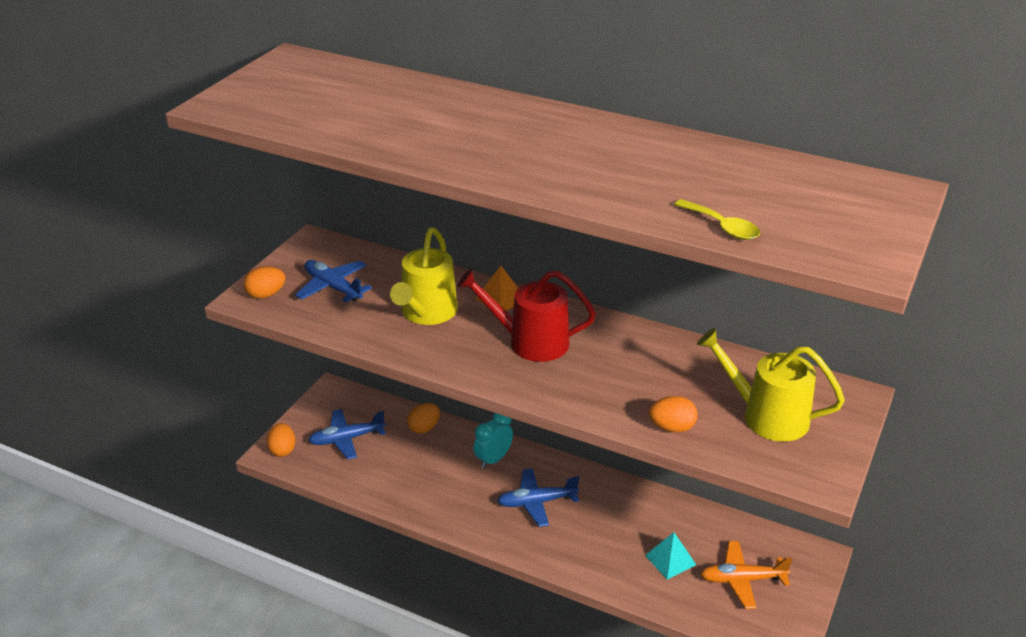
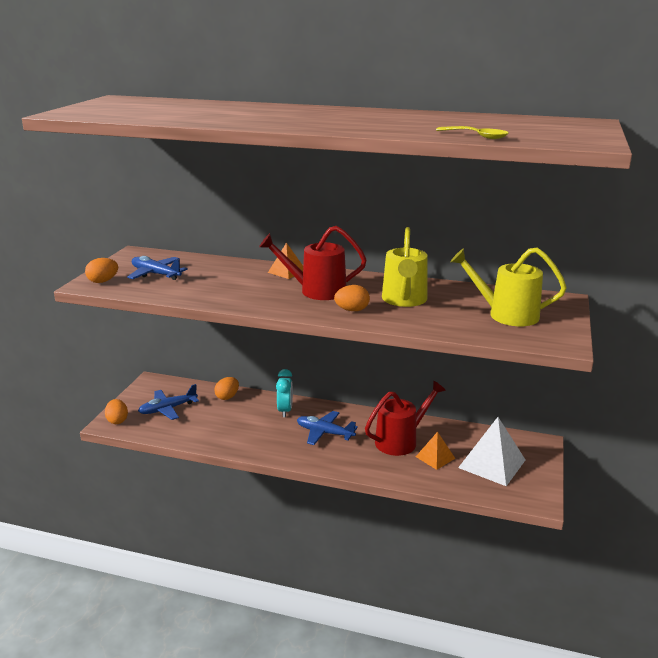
camera: 10 degrees left, 10 degrees down
yellow watering can [390,228,458,325] -> yellow watering can moved to [382,227,427,307]
turquoise clock [474,413,513,469] -> turquoise clock turned 150 degrees clockwise [276,369,293,417]
blue plane [497,468,579,527] -> blue plane turned 45 degrees clockwise [297,411,358,445]
turquoise pyramid [645,532,696,580] -> orange pyramid [416,432,455,470]
orange egg [649,396,698,432] -> orange egg moved to [334,285,370,311]
orange plane [700,541,792,609] -> white pyramid [458,417,525,486]
none -> red watering can [365,381,446,456]

